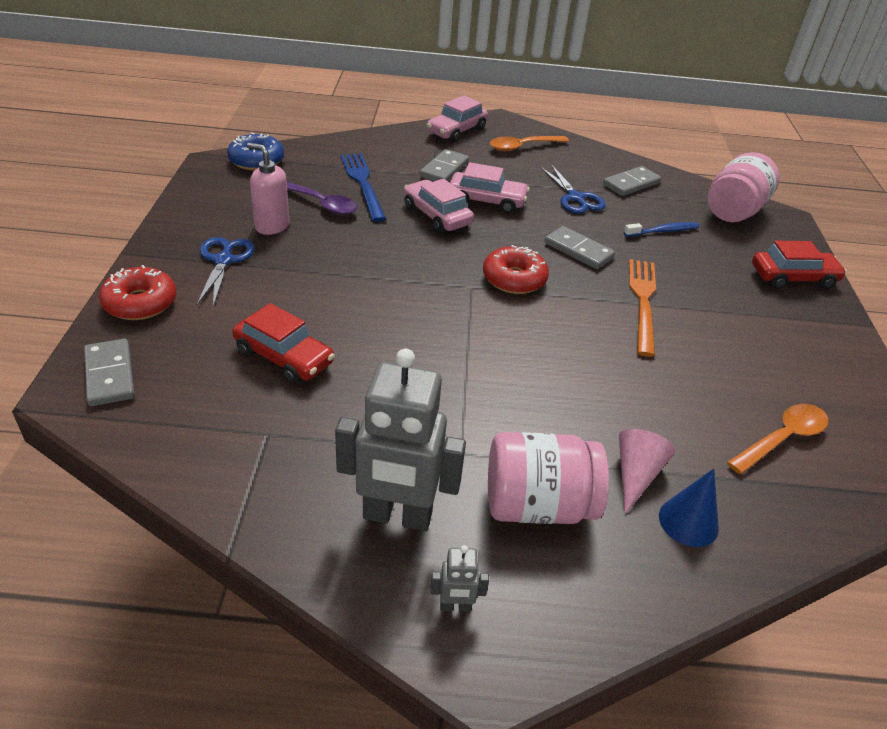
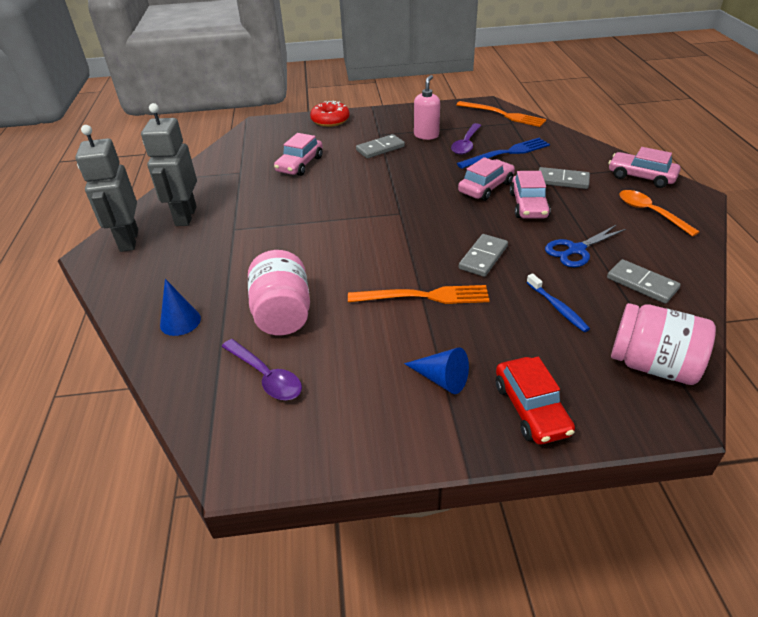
camera: 85 degrees right, 0 degrees up
grey domino [84,339,135,406] -> grey domino moved to [356,134,405,158]
blue scissors [197,237,255,307] -> none
blue donut [227,133,284,171] -> orange fork [456,101,546,127]
red car [232,303,335,384] -> pink car [274,133,323,176]
grey robot [430,545,489,612] -> grey robot [75,125,138,252], size x2.36
red donut [483,245,549,294] -> none
pink jar [488,432,609,524] -> pink jar moved to [248,250,310,335]
pink cone [619,429,675,514] -> none
orange spoon [727,404,828,474] -> purple spoon [222,339,302,400]
none -> blue cone [404,348,469,394]

